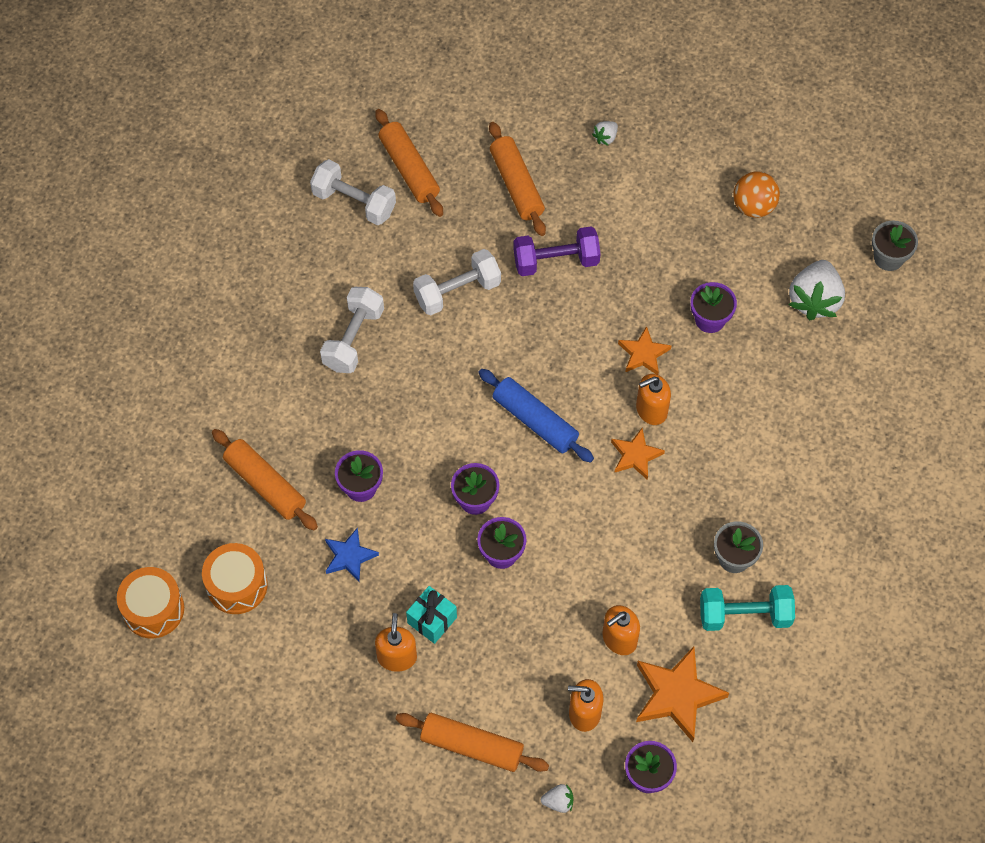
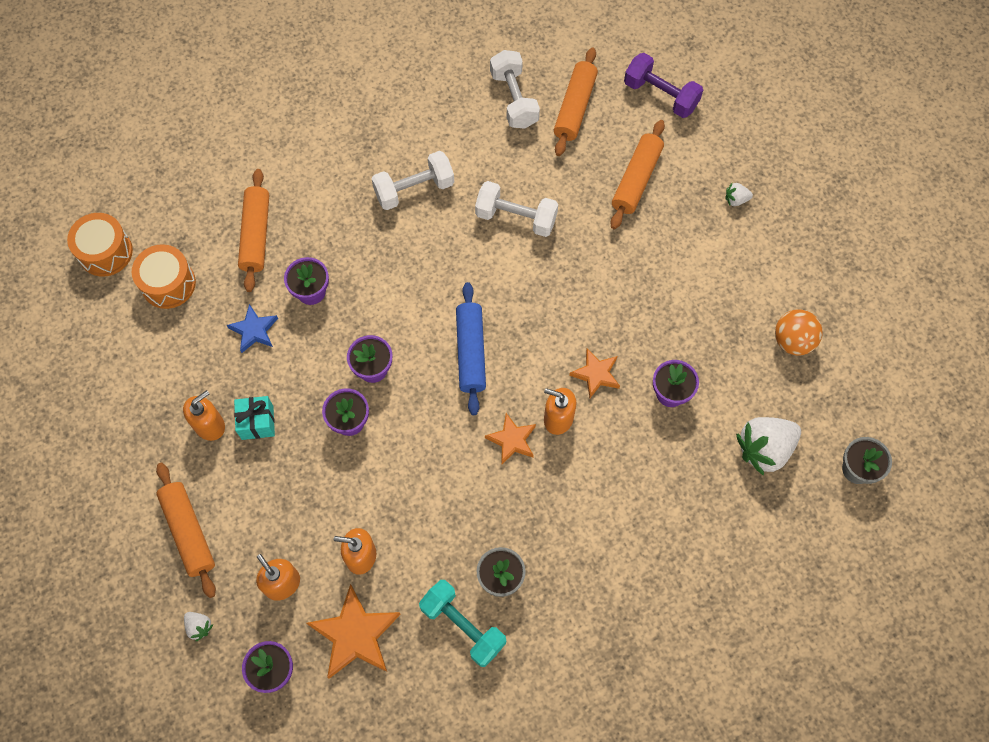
camera: 45 degrees right, 5 degrees up
purple dumbbell [513,227,601,276] -> purple dumbbell moved to [624,53,703,118]

